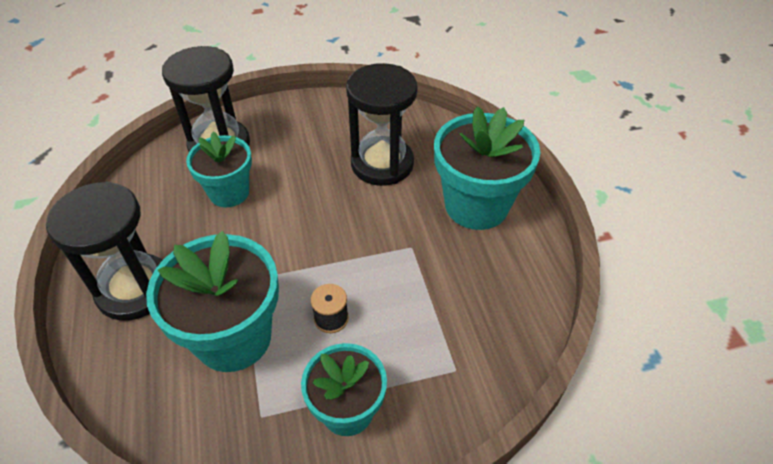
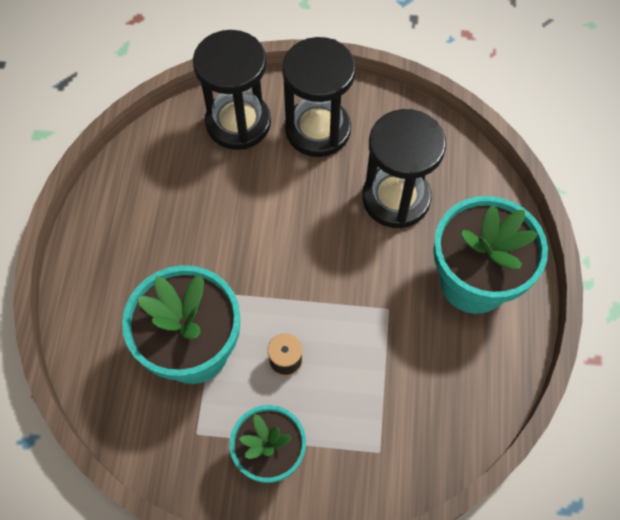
camera: 20 degrees right, 15 degrees up
black hourglass [46,182,162,321] -> black hourglass moved to [282,37,356,157]
turquoise flower pot [186,132,252,207] -> none

